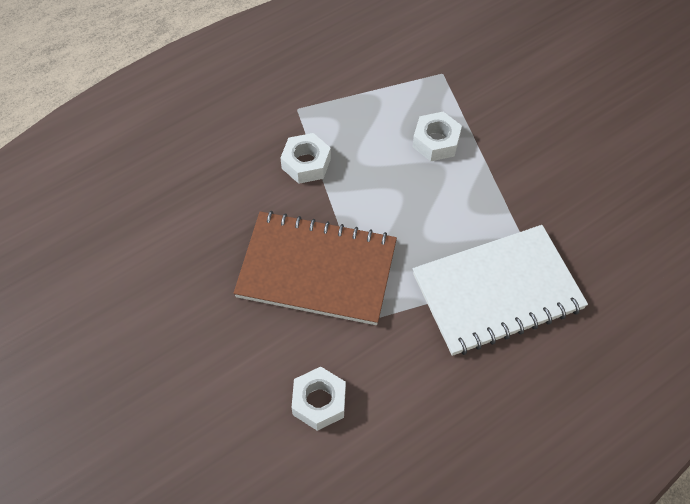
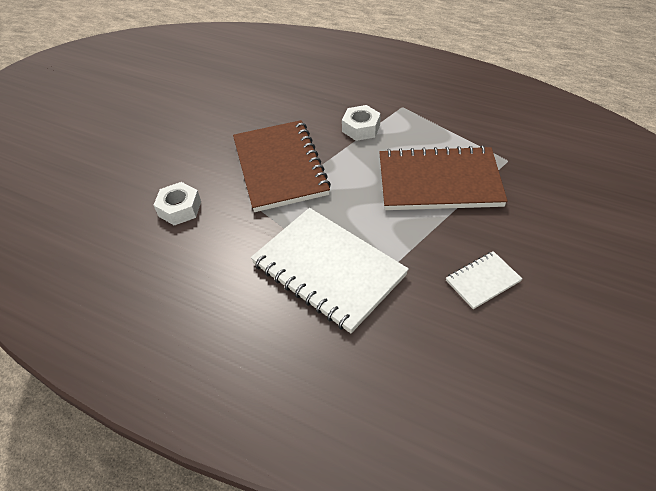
camera: 65 degrees right, 10 degrees down
white nut [412,112,462,161] -> brown notebook [379,146,508,210]
none -> white notebook [446,251,522,309]

